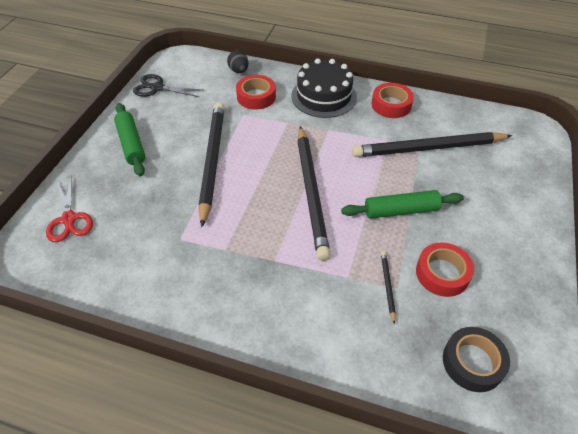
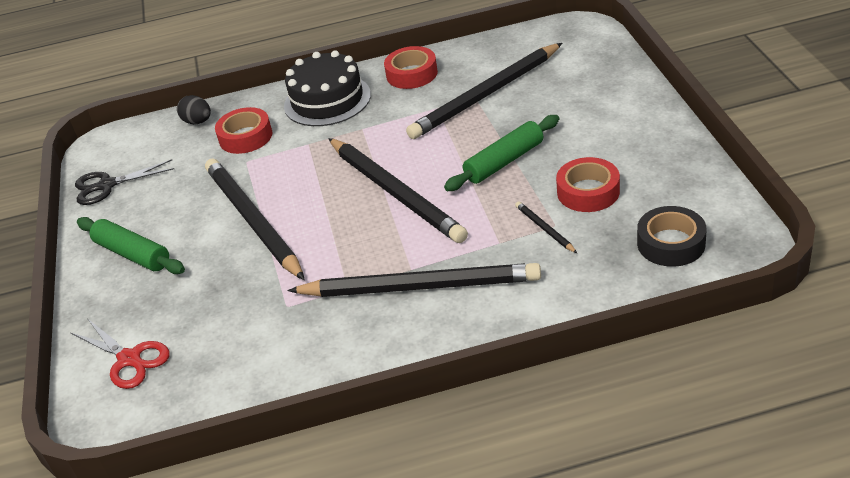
camera: 25 degrees left, 10 degrees down
none -> black pencil [287,263,541,297]

